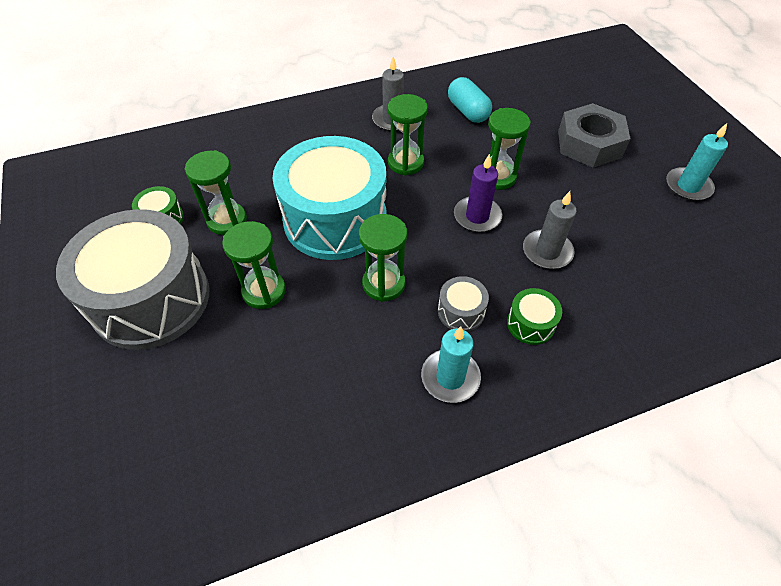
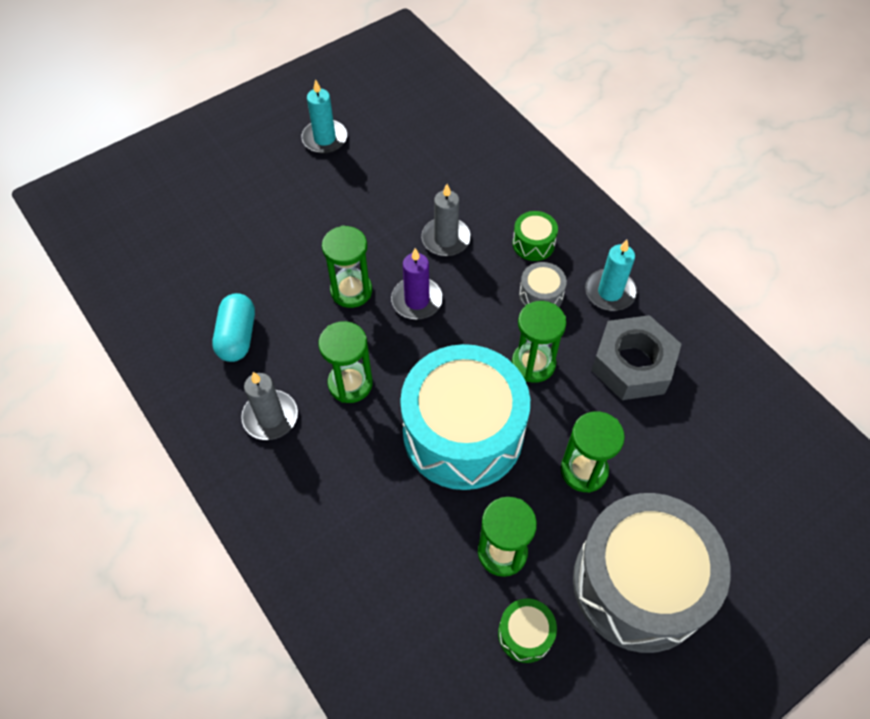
camera: 105 degrees left, 5 degrees up
turquoise capsule [448,77,492,123] -> turquoise capsule turned 45 degrees counterclockwise [212,293,255,362]
grey nut [558,103,631,168] -> grey nut moved to [591,315,682,400]

